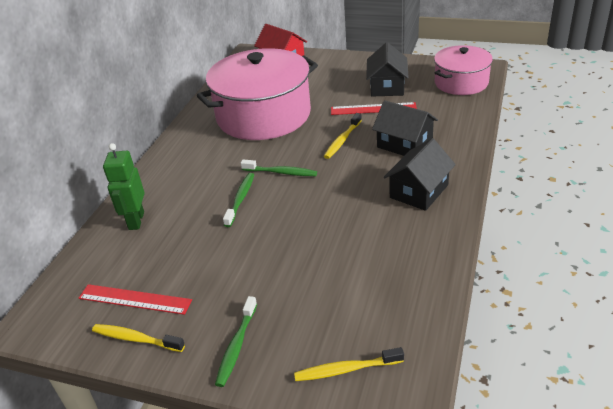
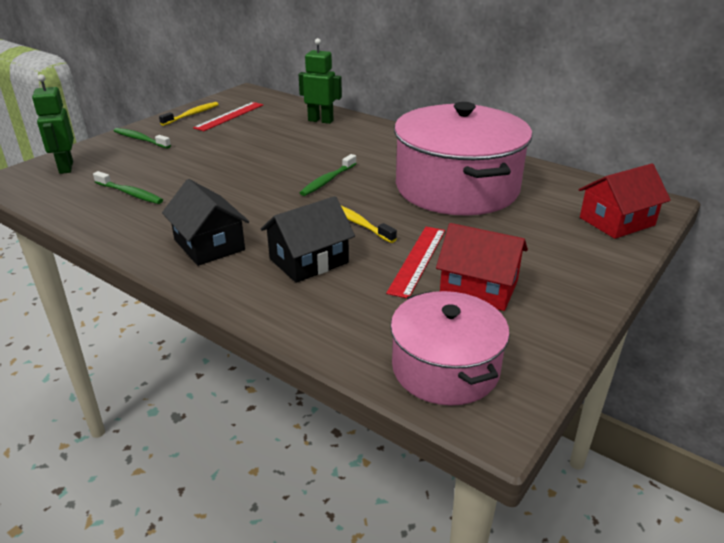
camera: 105 degrees right, 5 degrees down
green toothbrush [223,173,254,227] -> green toothbrush moved to [93,171,163,204]
yellow toothbrush [294,347,404,381] -> green robot [32,74,74,174]
black house [366,42,409,96] -> red house [436,223,528,311]

